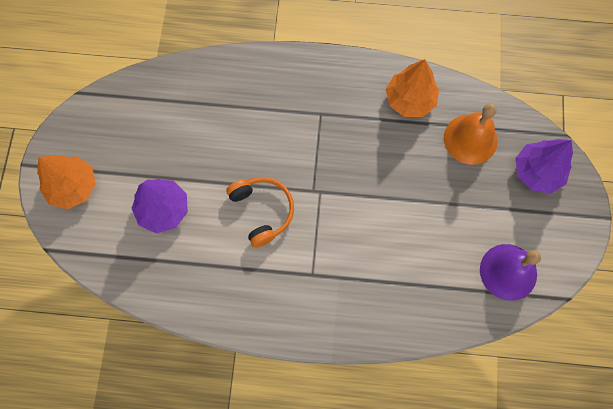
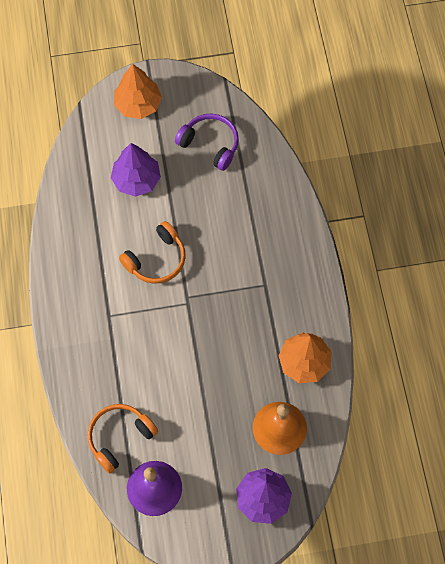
camera: 75 degrees right, 5 degrees down
none -> orange headphones [88,404,158,473]
none -> purple headphones [175,114,239,171]

